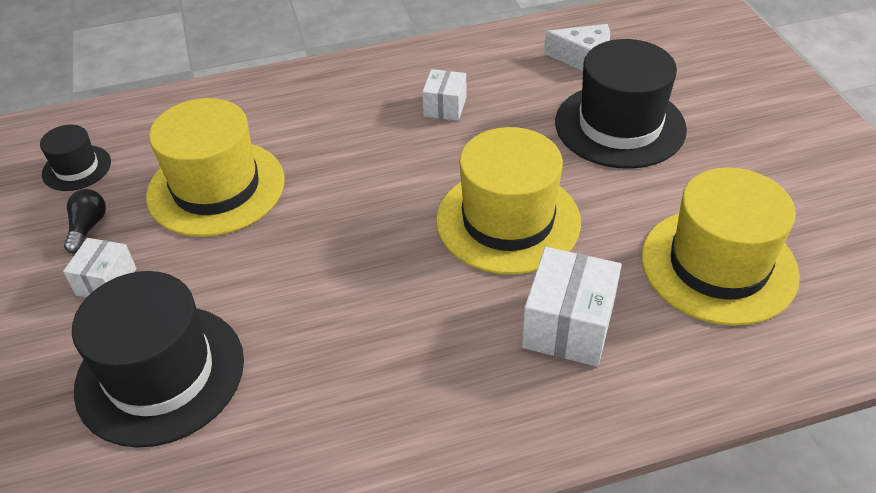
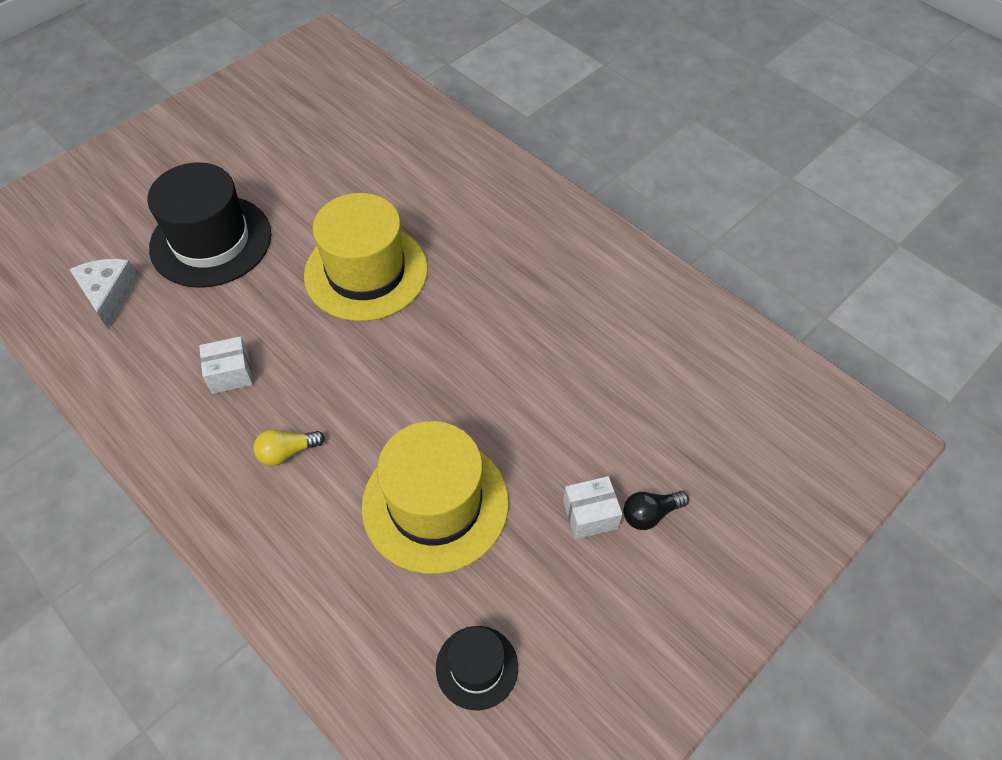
camera: 120 degrees left, 10 degrees up
black light bulb [64,189,106,253] -> black light bulb moved to [623,491,689,530]
black hat [72,271,244,448] -> none
white box [522,247,621,367] -> none
yellow hat [641,167,800,326] -> none
none -> yellow light bulb [254,429,325,466]

